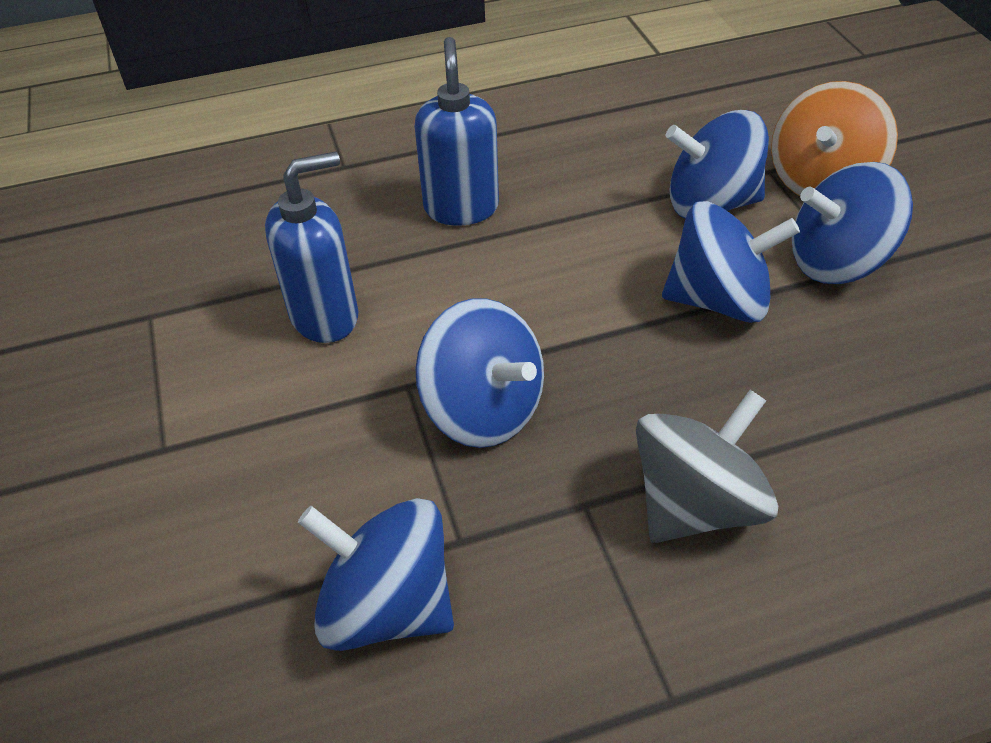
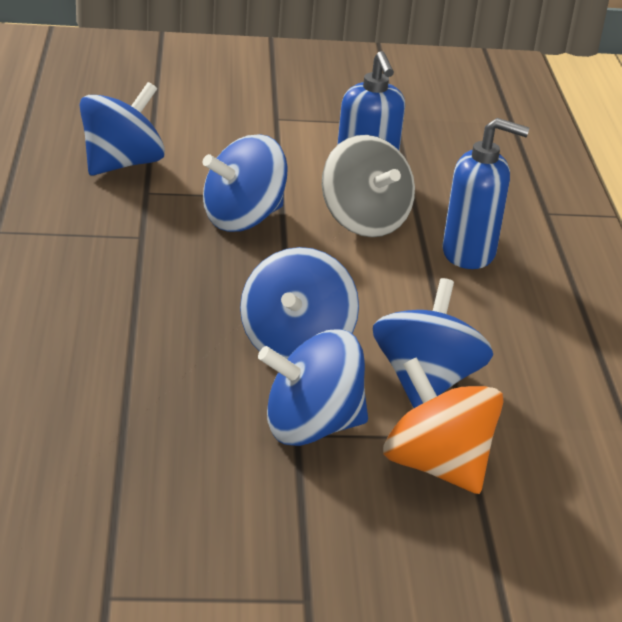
camera: 100 degrees right, 15 degrees down
grey spinning top [636,390,778,543] -> grey spinning top moved to [322,135,415,237]
blue spinning top [792,162,913,284] -> blue spinning top turned 105 degrees counterclockwise [258,329,368,446]

